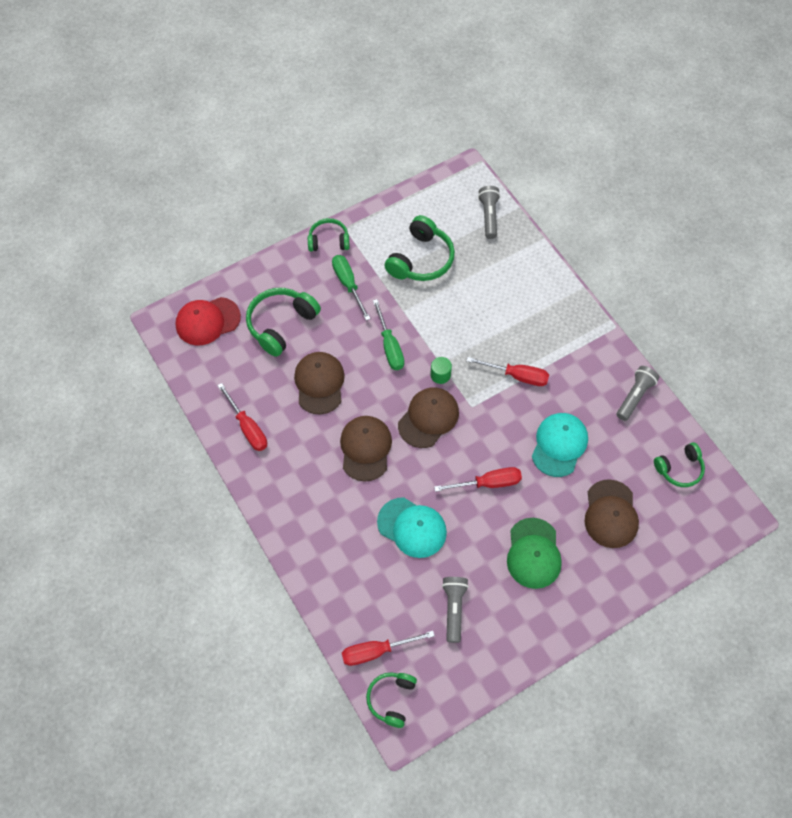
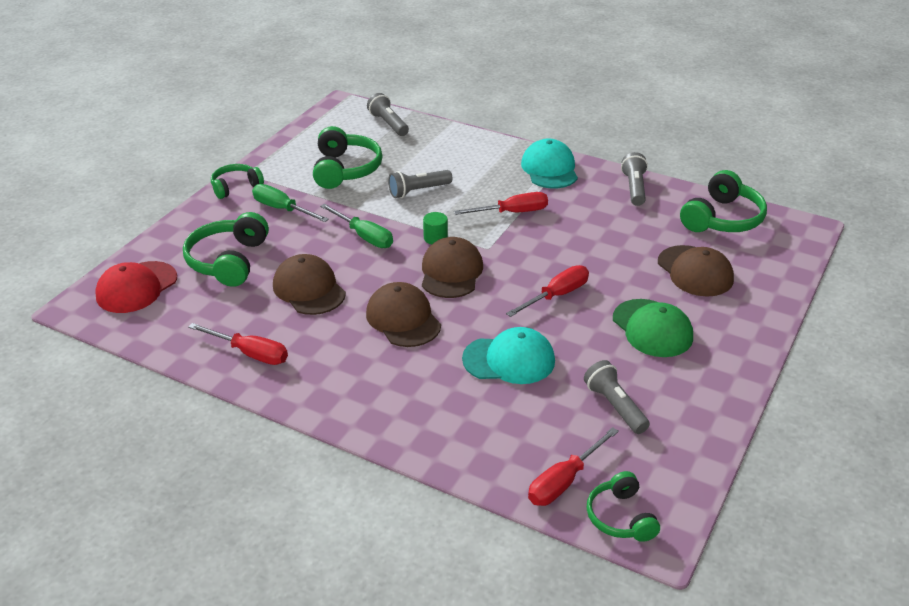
camera: 30 degrees left, 25 degrees down
turquoise cap [532,413,588,477] -> turquoise cap moved to [521,139,578,188]
green headphones [654,442,705,487] -> green headphones [680,170,767,232], size x1.59
none -> grey flashlight [388,170,452,198]

